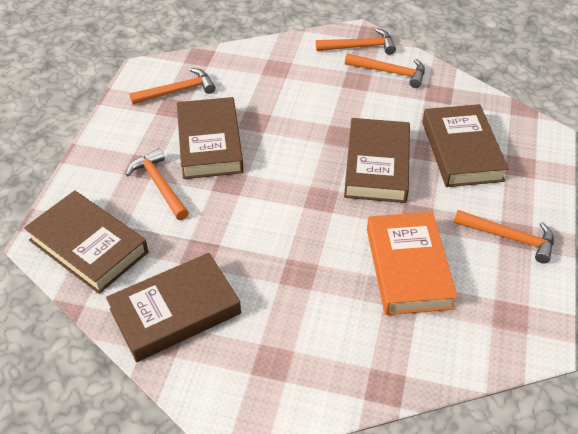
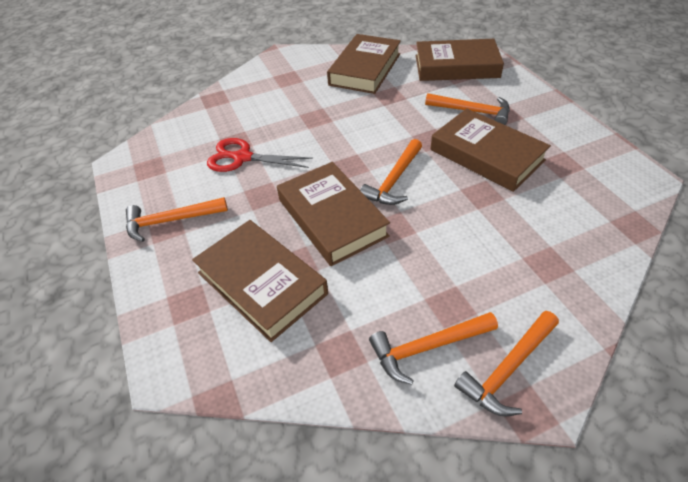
camera: 145 degrees right, 0 degrees up
orange hammer [129,68,216,105] -> orange hammer moved to [360,139,422,205]
orange book [367,212,458,315] -> red scissors [207,138,313,172]

